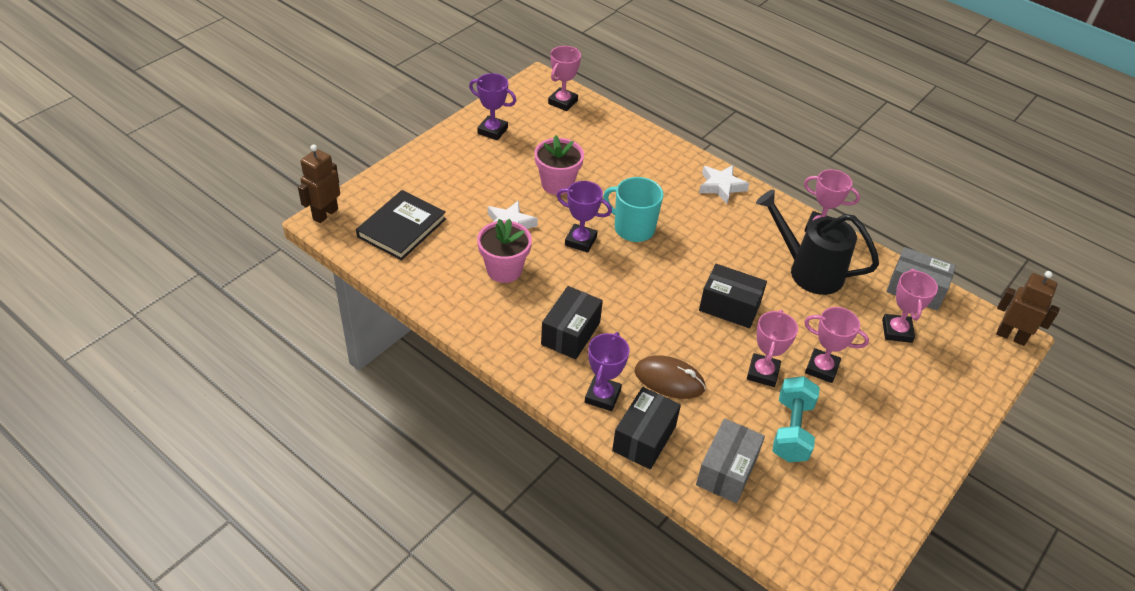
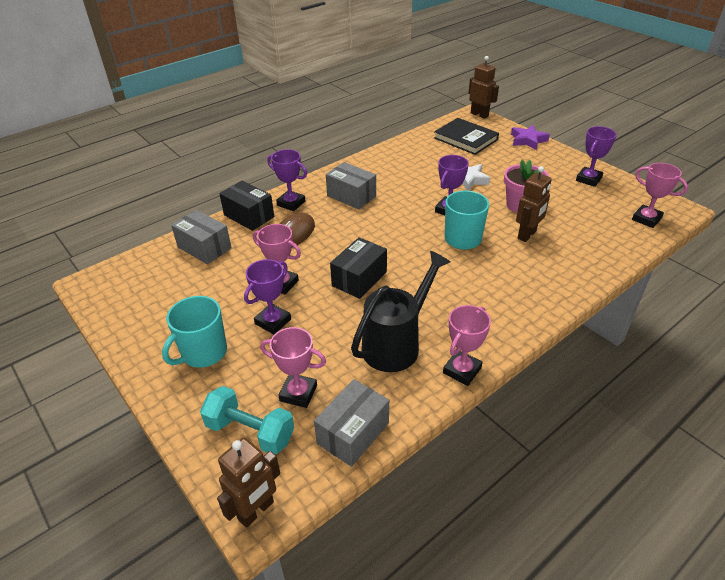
camera: 105 degrees right, 5 degrees down
pink flower pot [477,219,532,283] -> none
black box [541,286,603,359] -> grey box [326,162,376,209]
white star [699,165,749,204] -> none
turquoise dumbbell [772,376,820,462] -> turquoise dumbbell moved to [200,386,294,454]
pink trophy [804,307,869,383] -> purple trophy [244,259,291,334]
none -> turquoise mug [162,296,227,368]
none -> purple star [511,125,550,150]
none -> brown robot [516,166,552,242]

